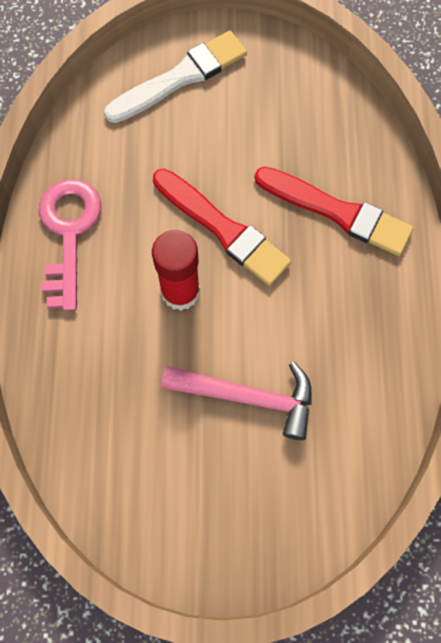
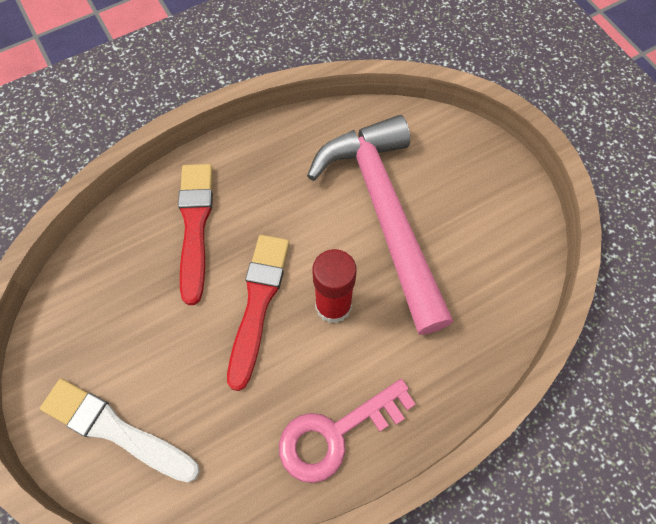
camera: 120 degrees left, 5 degrees down
pink hammer [161,362,312,440] -> pink hammer [307,115,454,335], size x1.79

